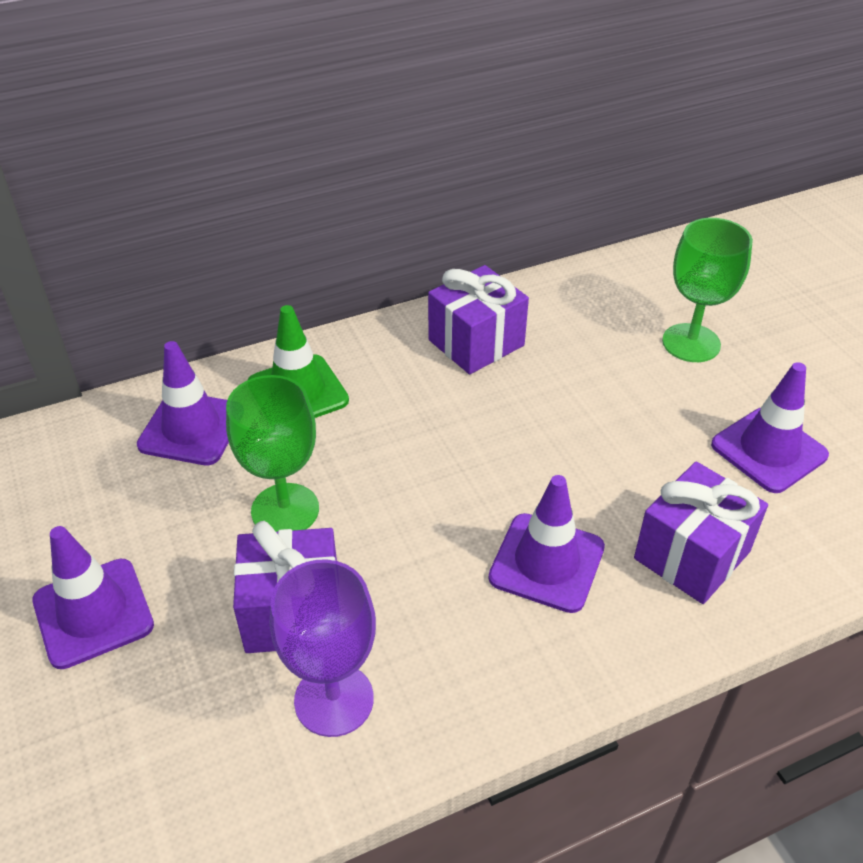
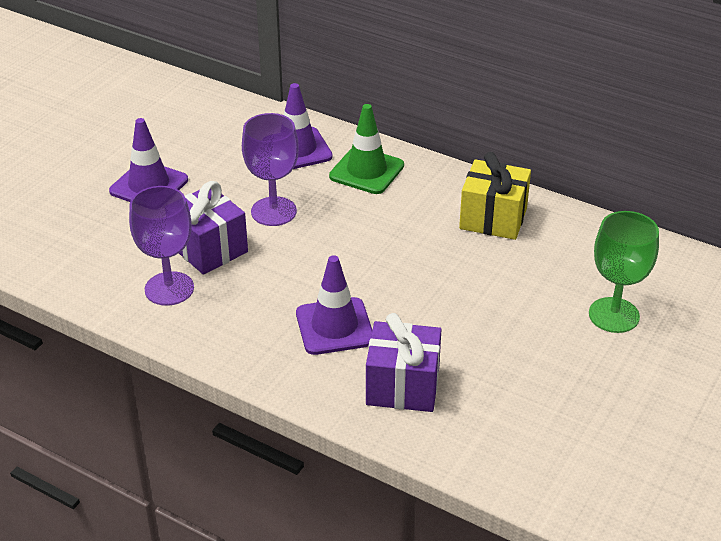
camera: 55 degrees right, 5 degrees down
green goblet [226,375,319,532] -> purple goblet [242,113,299,226]
purple gift [428,265,529,374] -> yellow gift [459,152,531,240]
purple traffic cone [711,362,829,493] -> none

